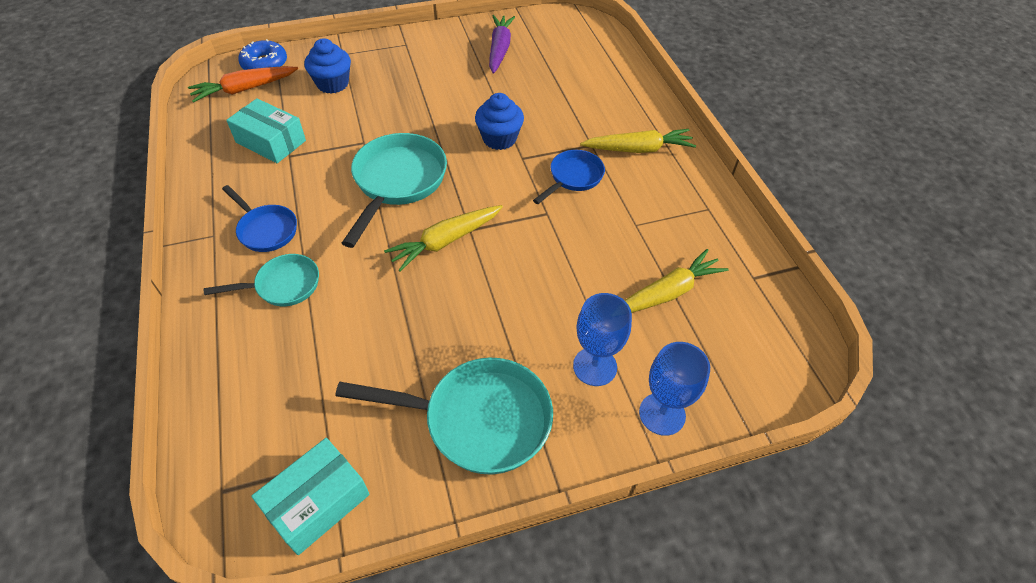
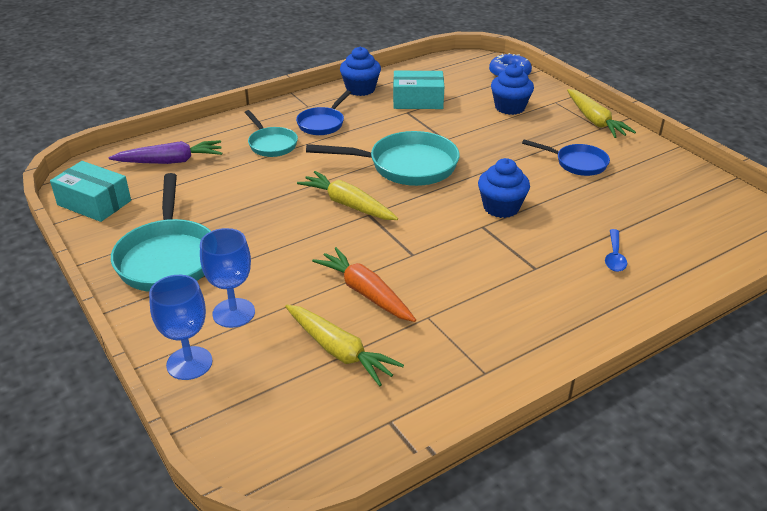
camera: 75 degrees right, 15 degrees down
orange carrot [188,66,298,103] -> orange carrot moved to [312,247,416,322]
turquoise box [226,98,306,163] -> turquoise box turned 75 degrees clockwise [393,71,444,109]
purple carrot [489,15,515,74] -> purple carrot moved to [109,140,222,164]
blue pan [533,150,605,204] -> blue pan moved to [522,140,610,176]
yellow carrot [580,129,696,153] -> yellow carrot moved to [567,89,636,138]
none -> blue cupcake [340,46,381,96]
none -> blue spoon [605,229,627,272]

